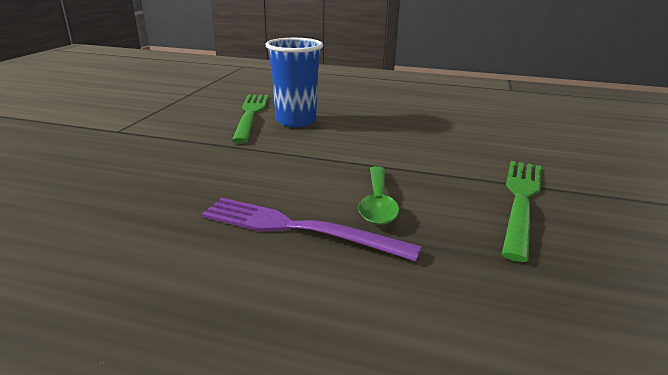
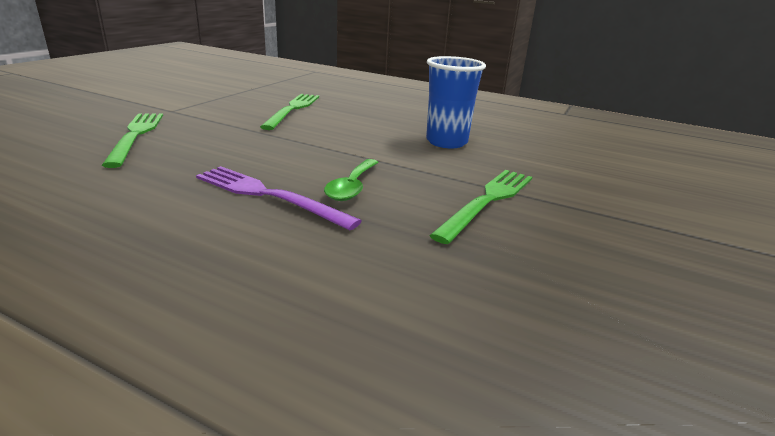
camera: 10 degrees right, 0 degrees up
blue cup [265,38,323,127] -> blue cup moved to [426,56,486,148]
none -> green fork [102,114,163,168]

